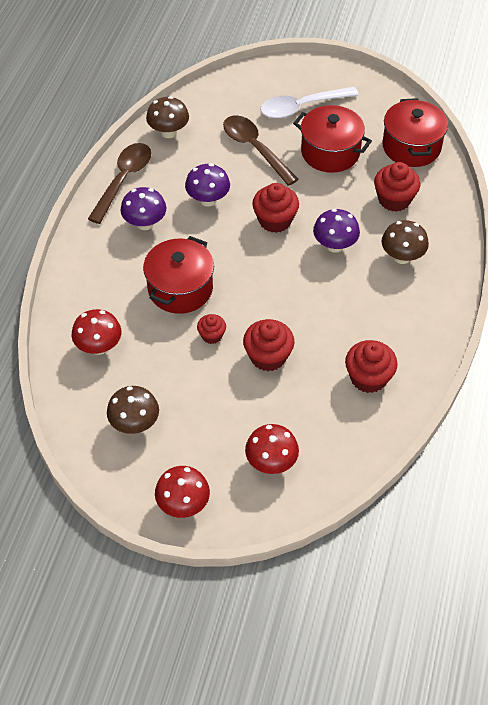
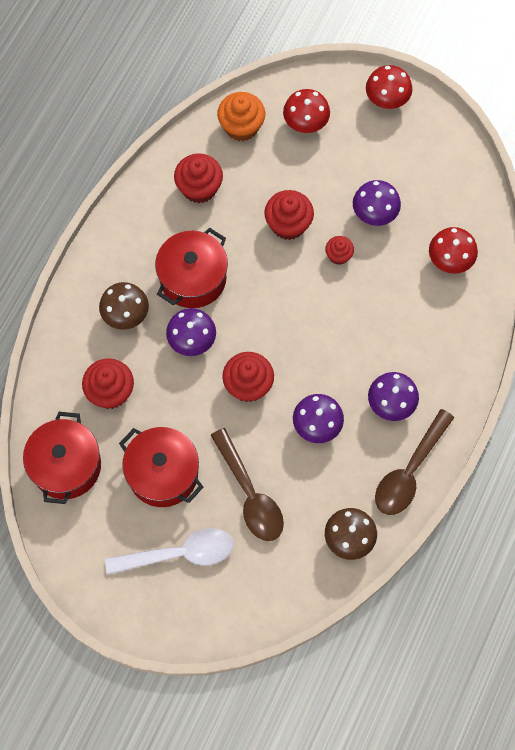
camera: 170 degrees left, 15 degrees up
brown mushroom [107,386,159,434] -> none
red pot [143,236,214,314] -> red pot moved to [155,228,228,308]
none -> orange cupcake [217,92,265,141]
none -> purple mushroom [353,180,401,226]

